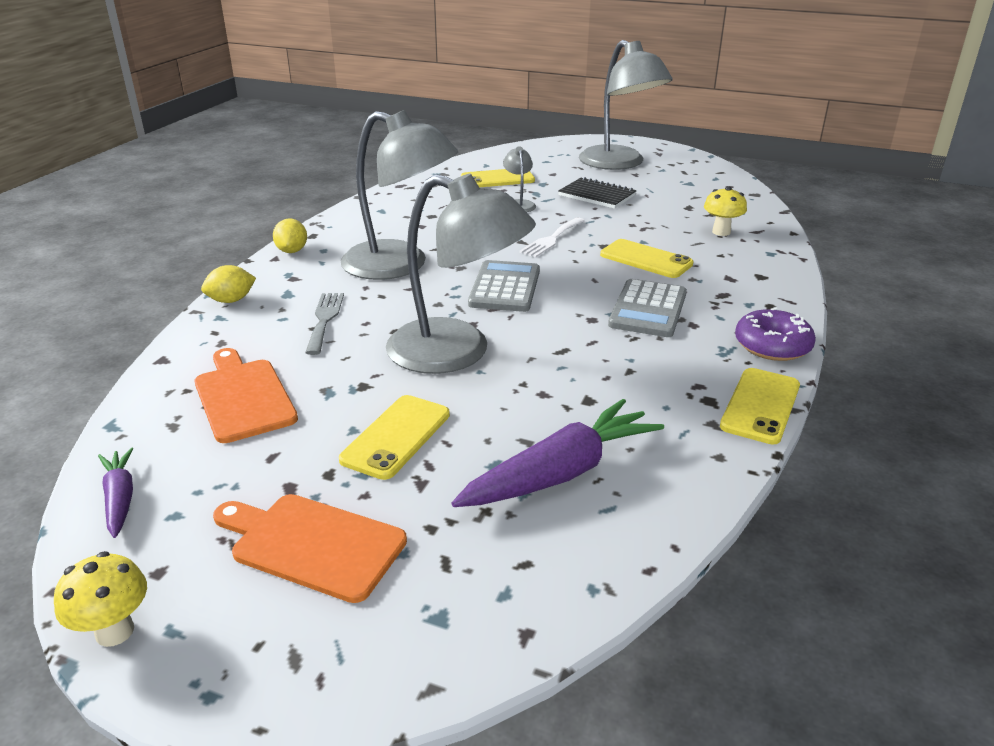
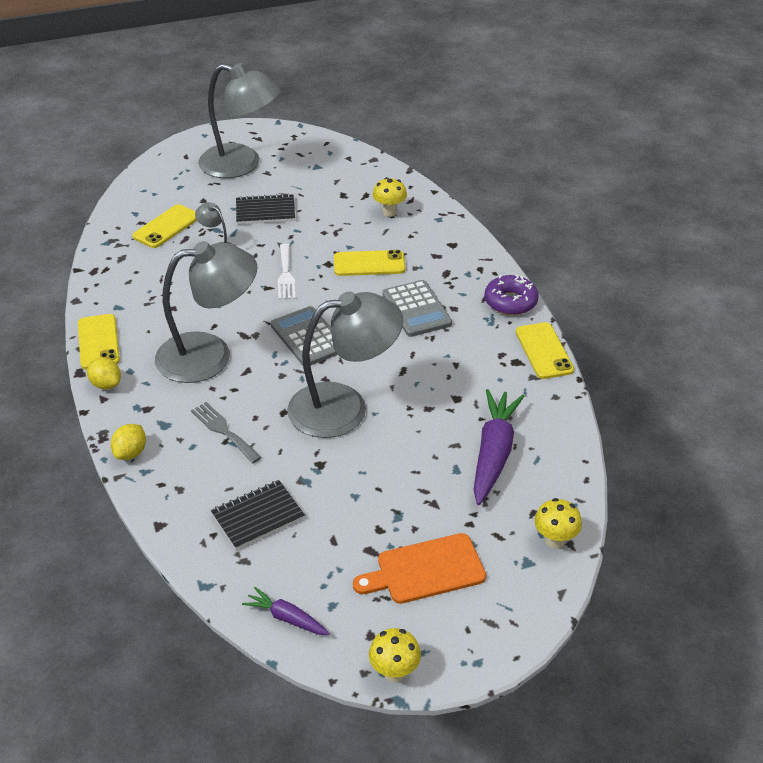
camera: 40 degrees left, 10 degrees up
orange cutting board [195,348,298,443] -> black notebook [211,480,305,550]
yellow phone [339,395,450,480] -> yellow phone moved to [78,314,120,369]
none -> yellow mushroom [534,498,582,549]

